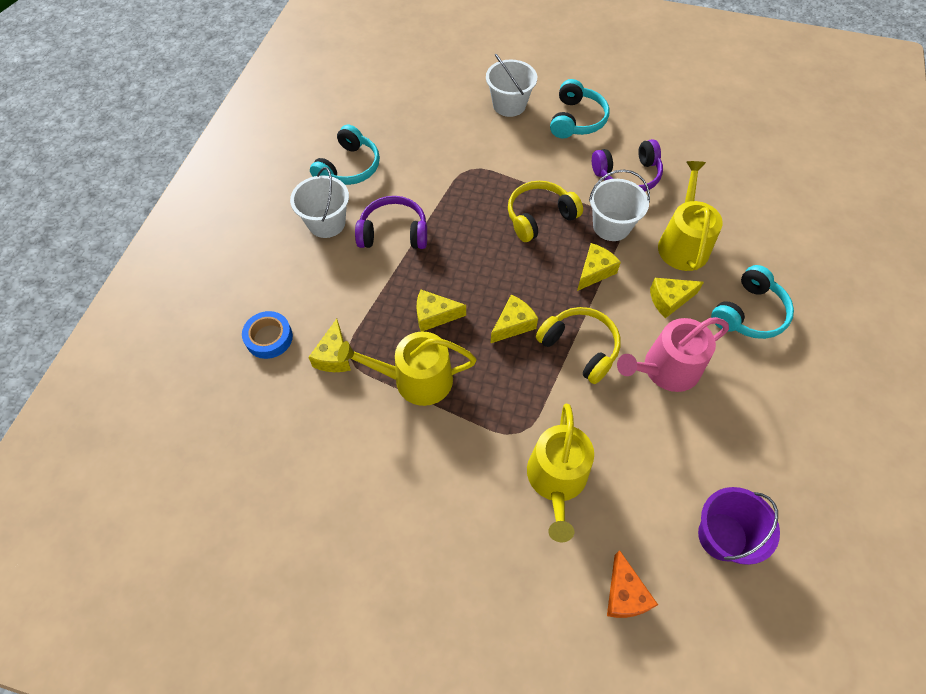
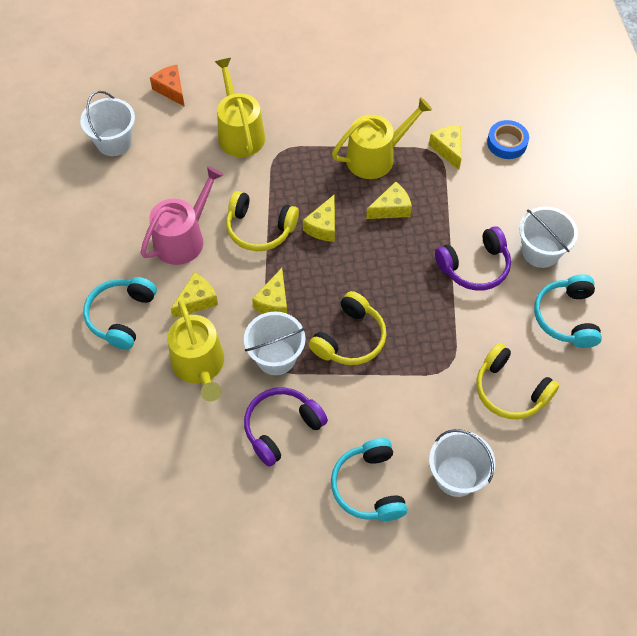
camera: 155 degrees right, 0 degrees up
purple bucket [698,487,780,565] -> white bucket [80,91,135,156]
none -> yellow headphones [476,343,559,419]

